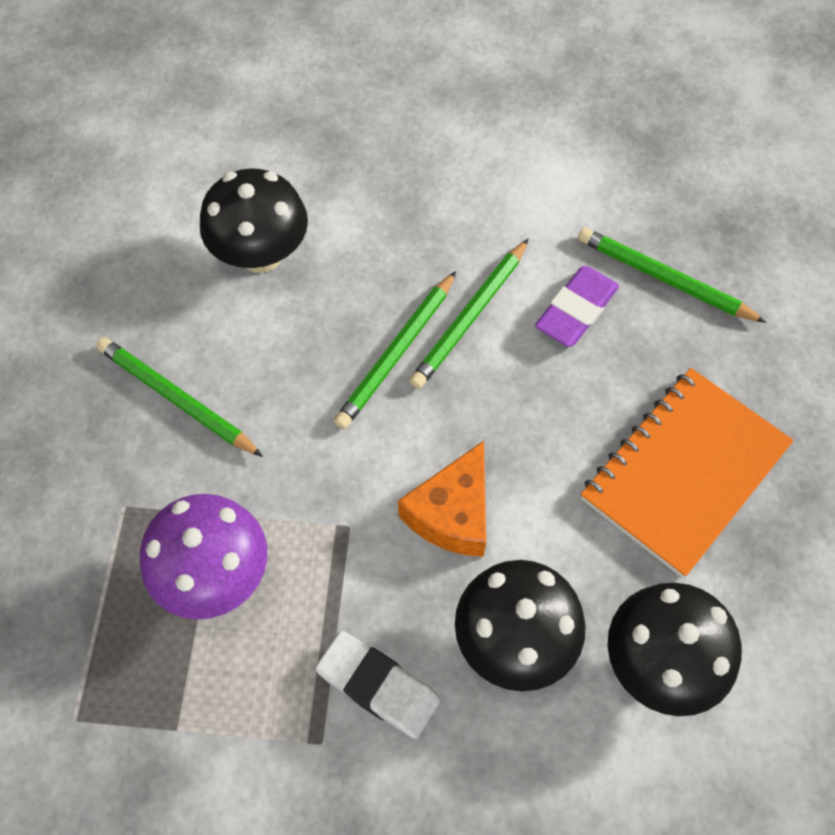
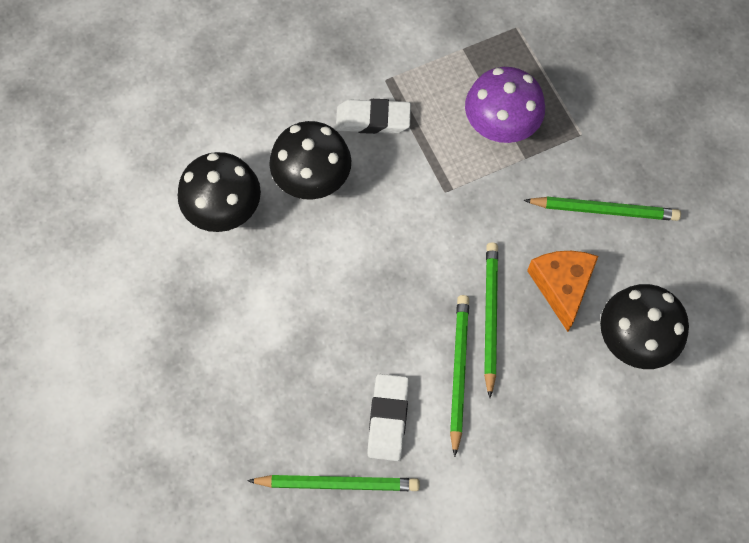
camera: 150 degrees right, 5 degrees up
orange cheese [398,441,486,557] -> orange cheese moved to [527,251,598,332]
purple eraser [535,266,619,347] -> white eraser [367,374,409,461]
orange notebook [581,368,794,578] -> none

